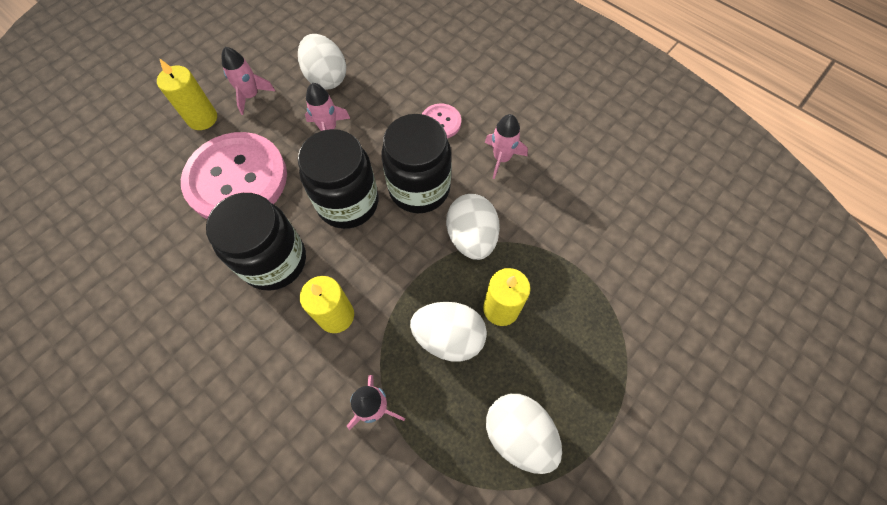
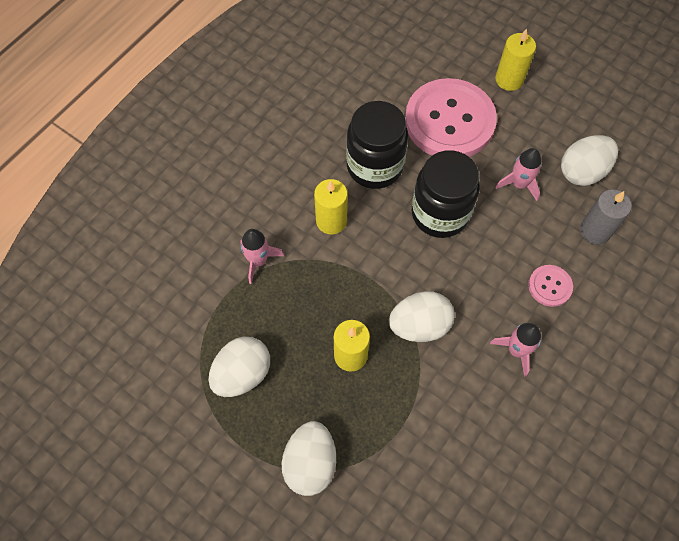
camera: 85 degrees right, 0 degrees up
pink rocket [221,47,275,115] -> none
black jar [381,114,452,213] -> none
white egg [410,302,487,362] -> white egg moved to [282,421,336,496]
none -> grey candle [580,189,632,245]

